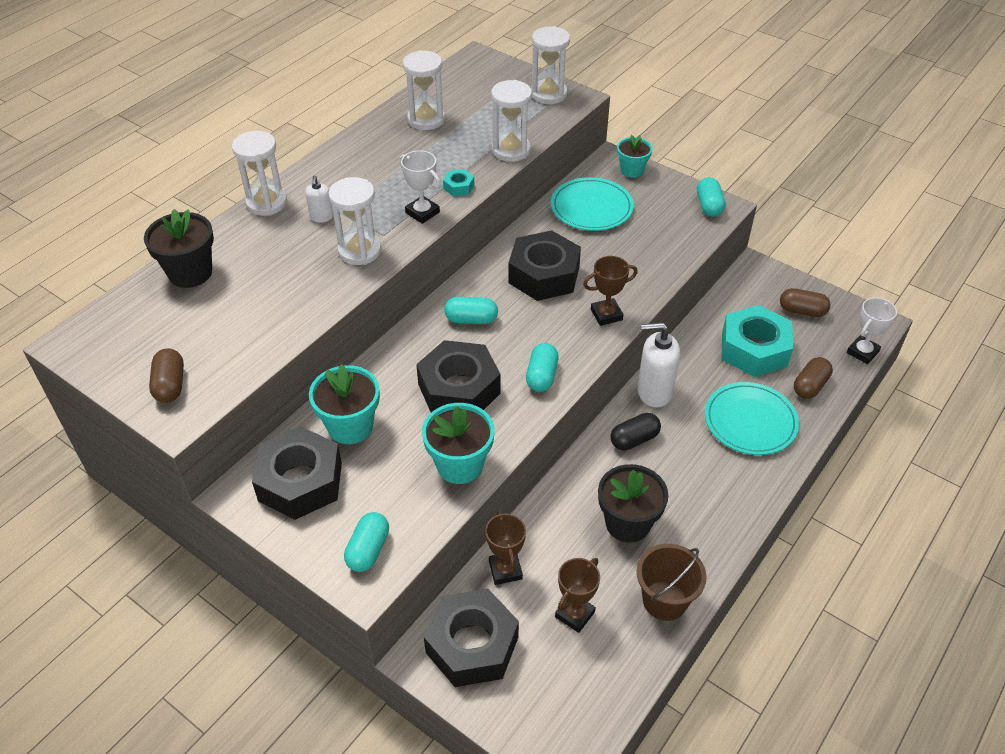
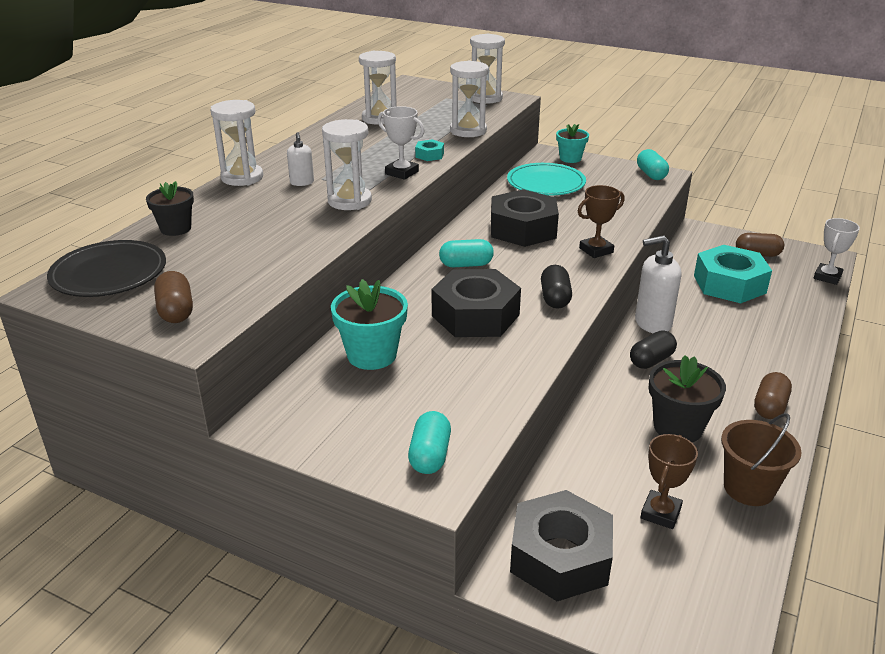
camera: 10 degrees left, 15 degrees down
black flower pot [144,209,214,288] -> black flower pot [146,181,194,236], size x0.66
black nut [252,427,342,520] -> none
turquoise flower pot [422,403,495,484] -> none
brown trophy [485,510,526,585] -> none
turquoise capsule [526,343,559,392] -> black capsule [541,265,572,309]
turquoise plate [705,382,799,455] -> none
brown capsule [794,357,833,399] -> brown capsule moved to [754,372,792,419]
none -> black plate [47,240,166,297]

